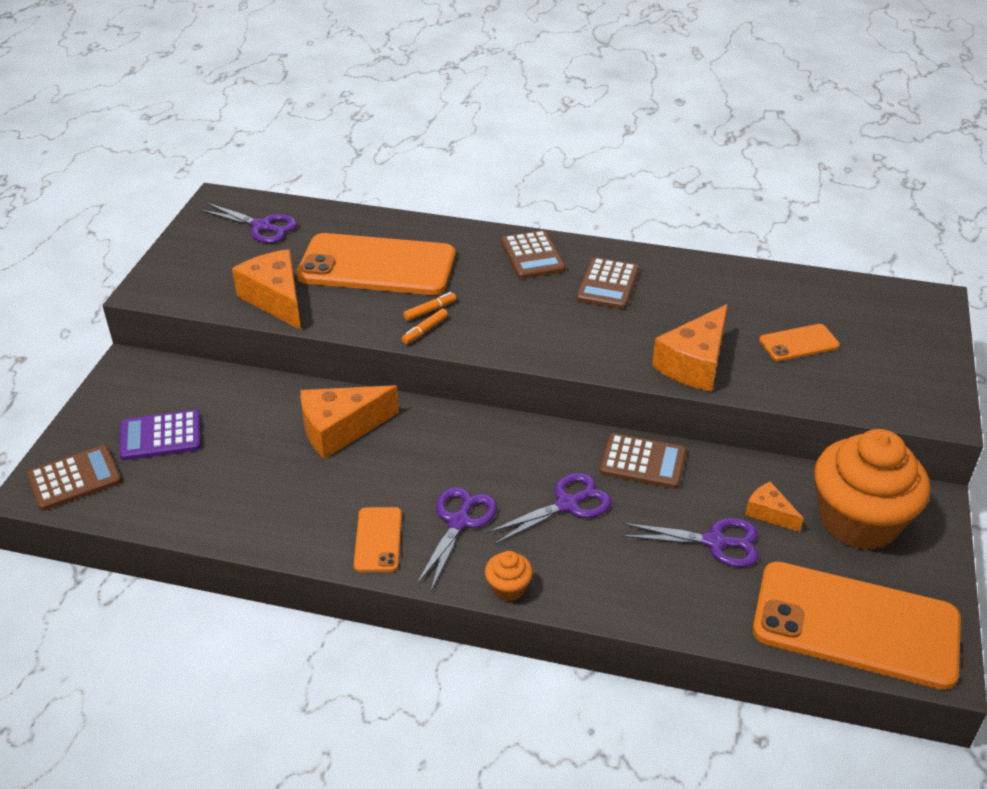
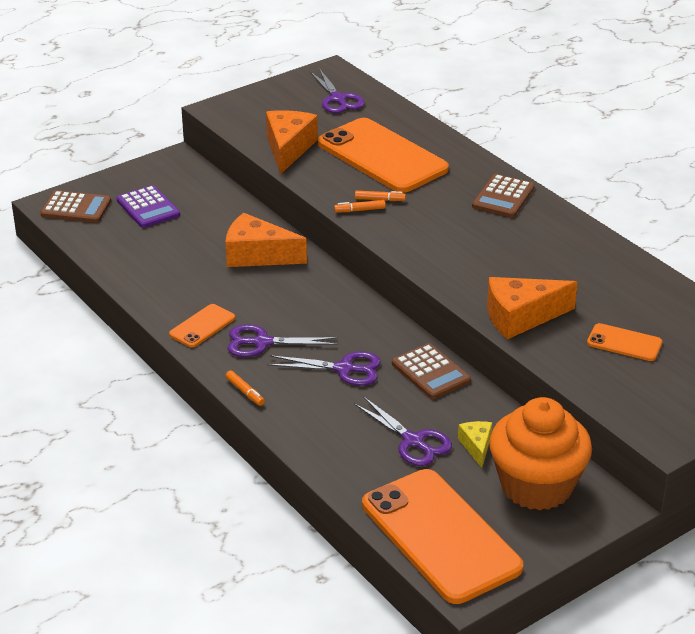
camera: 40 degrees right, 5 degrees down
purple calculator [119,410,201,460] -> purple calculator turned 150 degrees counterclockwise [117,185,180,228]
purple scissors [416,487,497,590] -> purple scissors turned 150 degrees counterclockwise [228,324,338,357]
orange cupcake [485,551,533,601] -> orange marker [226,370,265,406]
brown calculator [576,257,639,309] -> none
orange cheese [745,481,803,532] -> yellow cheese [458,421,492,468]

